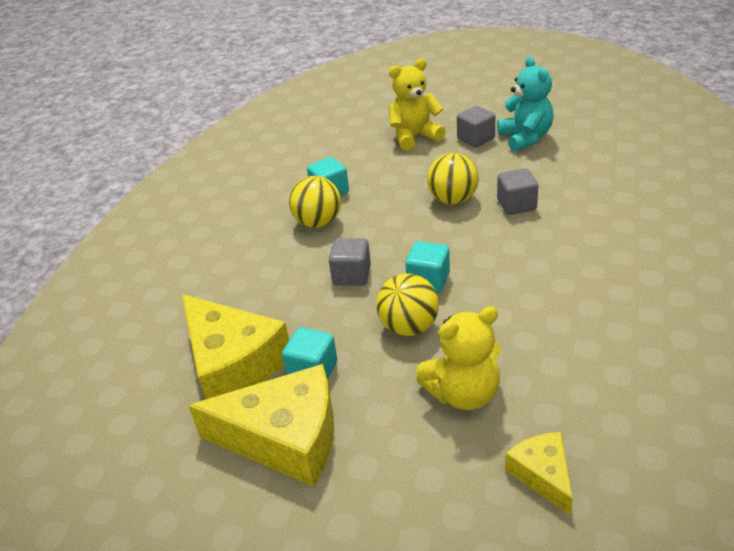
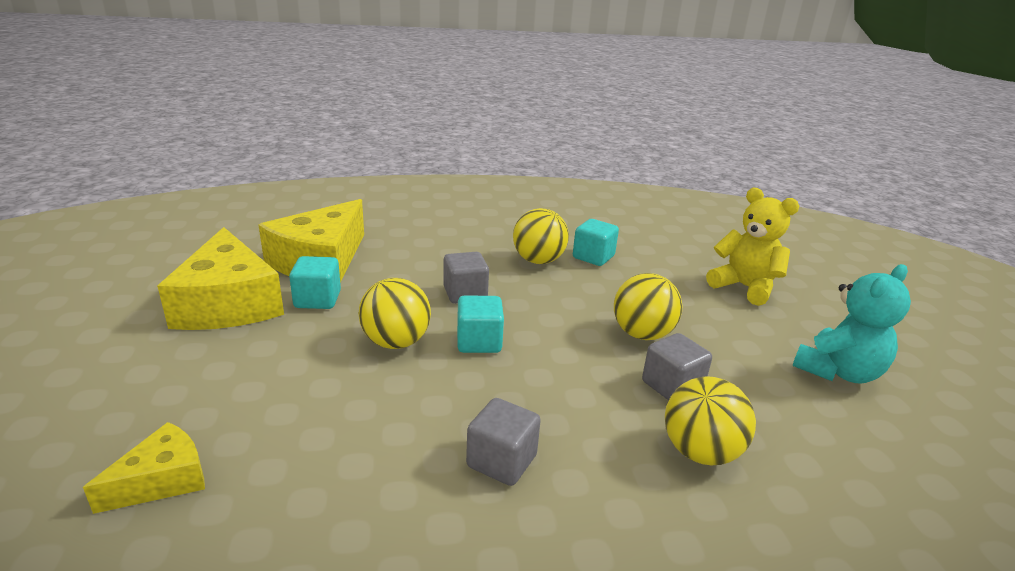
camera: 60 degrees right, 10 degrees down
yellow teddy bear [416,306,501,410] -> none
grey cube [457,106,495,147] -> grey cube moved to [466,398,541,486]
none -> yellow ball [665,376,756,465]

